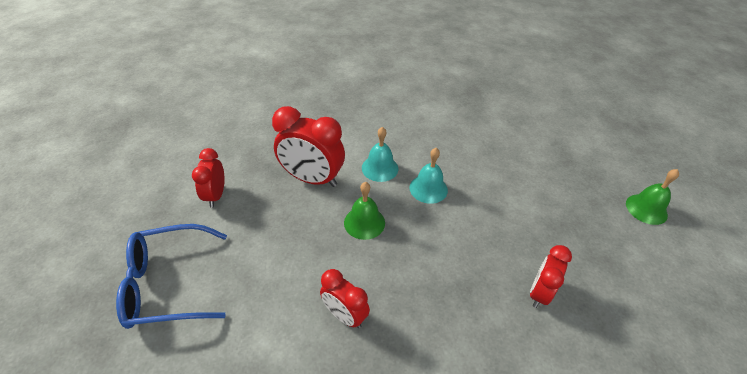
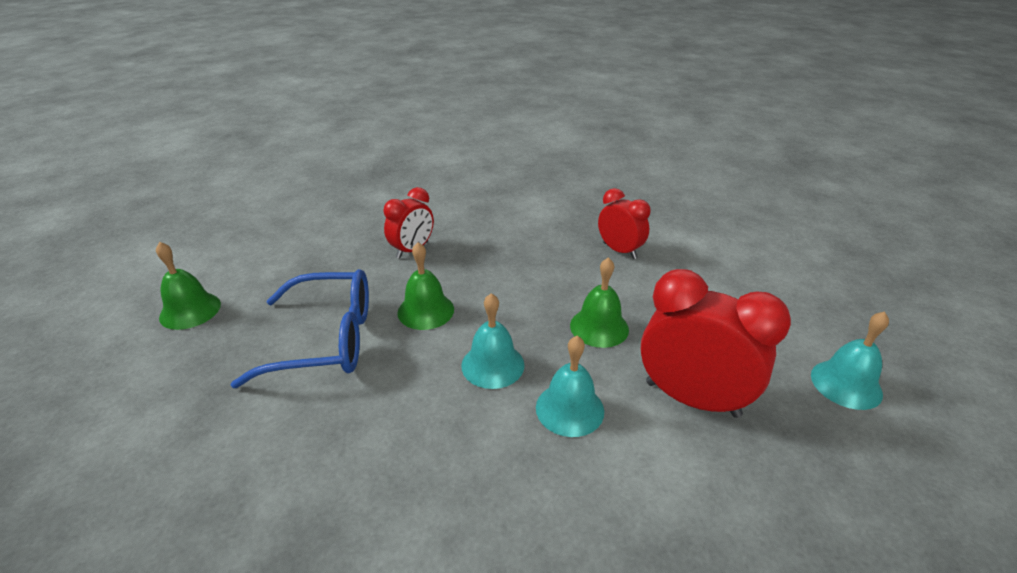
camera: 170 degrees left, 10 degrees down
blue glasses [116,224,227,329] -> blue glasses moved to [231,269,369,388]
red clock [192,148,225,208] -> turquoise bell [811,312,889,410]
none -> green bell [397,242,454,330]

